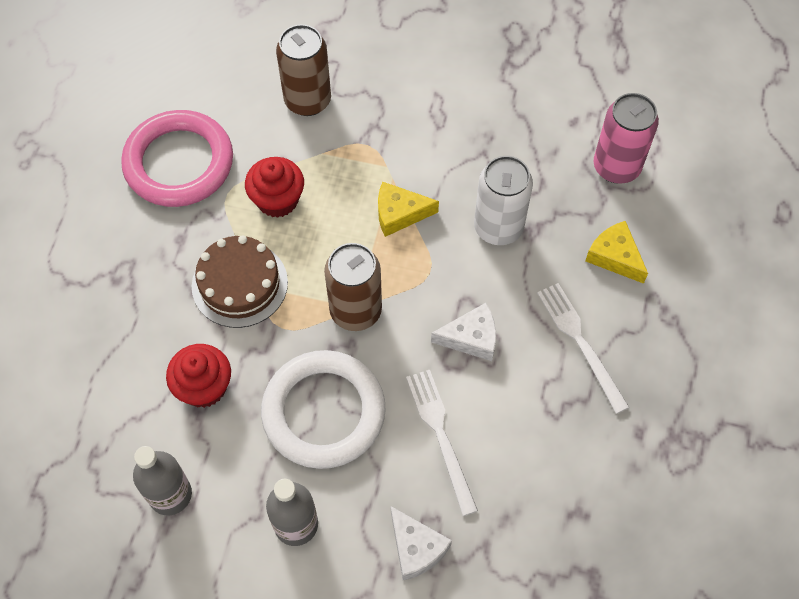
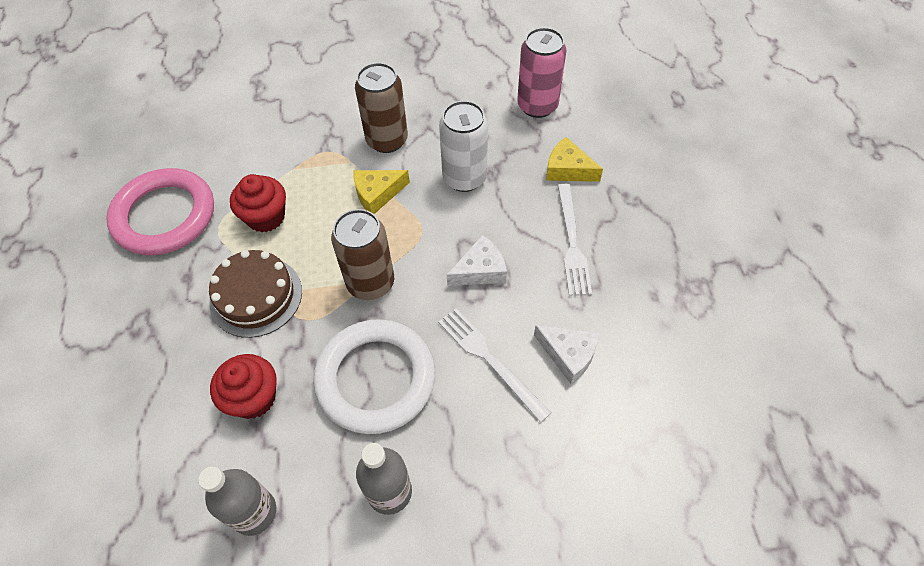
camera: 20 degrees left, 5 degrees down
brown can [276,24,331,116] -> brown can moved to [355,63,408,153]
white cheese [391,506,452,580] -> white cheese moved to [534,325,599,384]
white fork [537,283,629,414] -> white fork turned 135 degrees counterclockwise [557,184,592,296]

